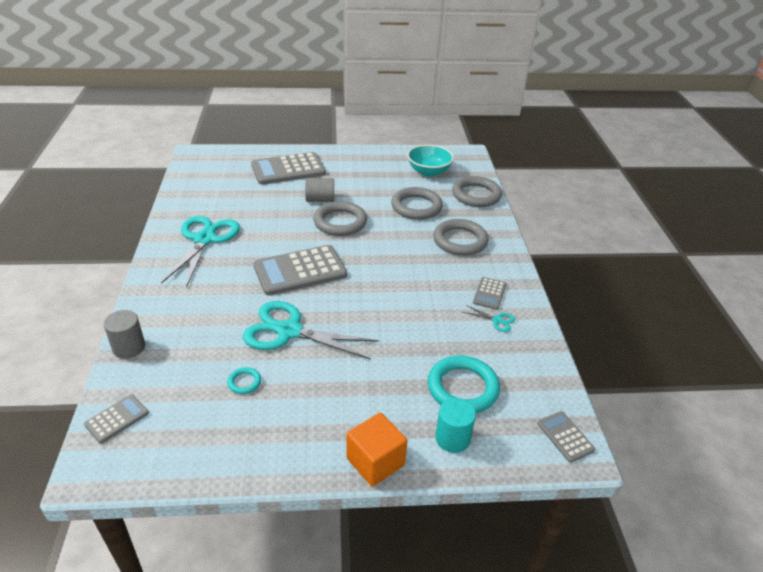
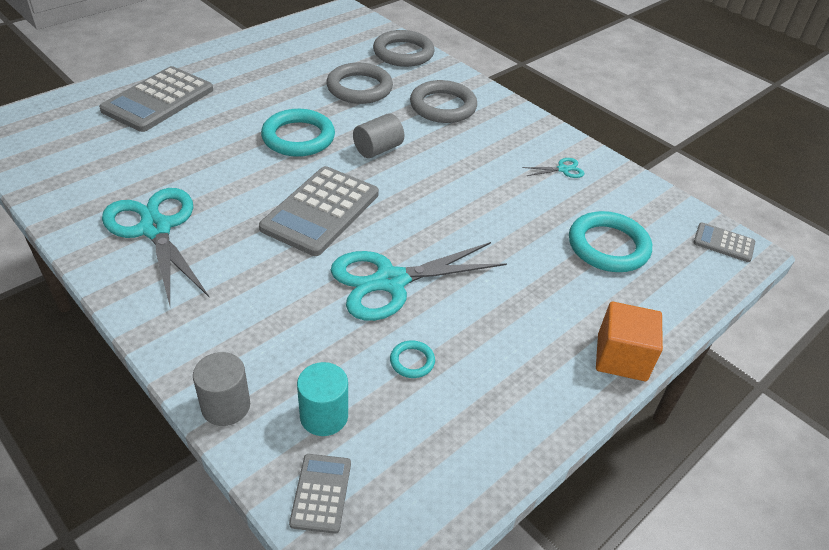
camera: 40 degrees left, 5 degrees up
grey cylinder [305,178,334,202] -> grey cylinder moved to [353,113,404,158]
grey ring [313,201,367,236] -> turquoise ring [261,109,335,157]
turquoise bowl [407,145,454,177] -> none
turquoise cylinder [435,398,476,453] -> turquoise cylinder moved to [297,362,348,436]
grey calculator [473,277,506,310] -> none

